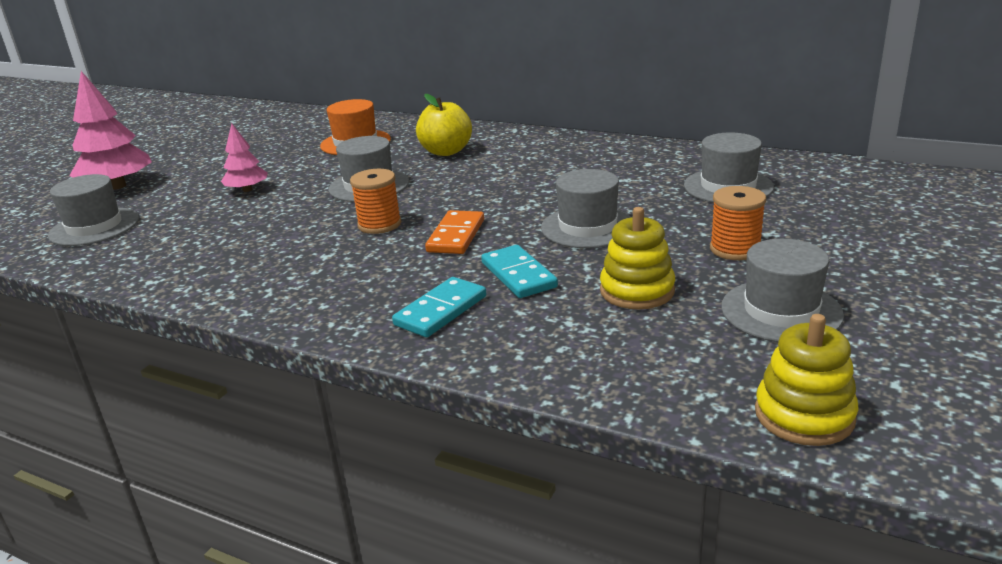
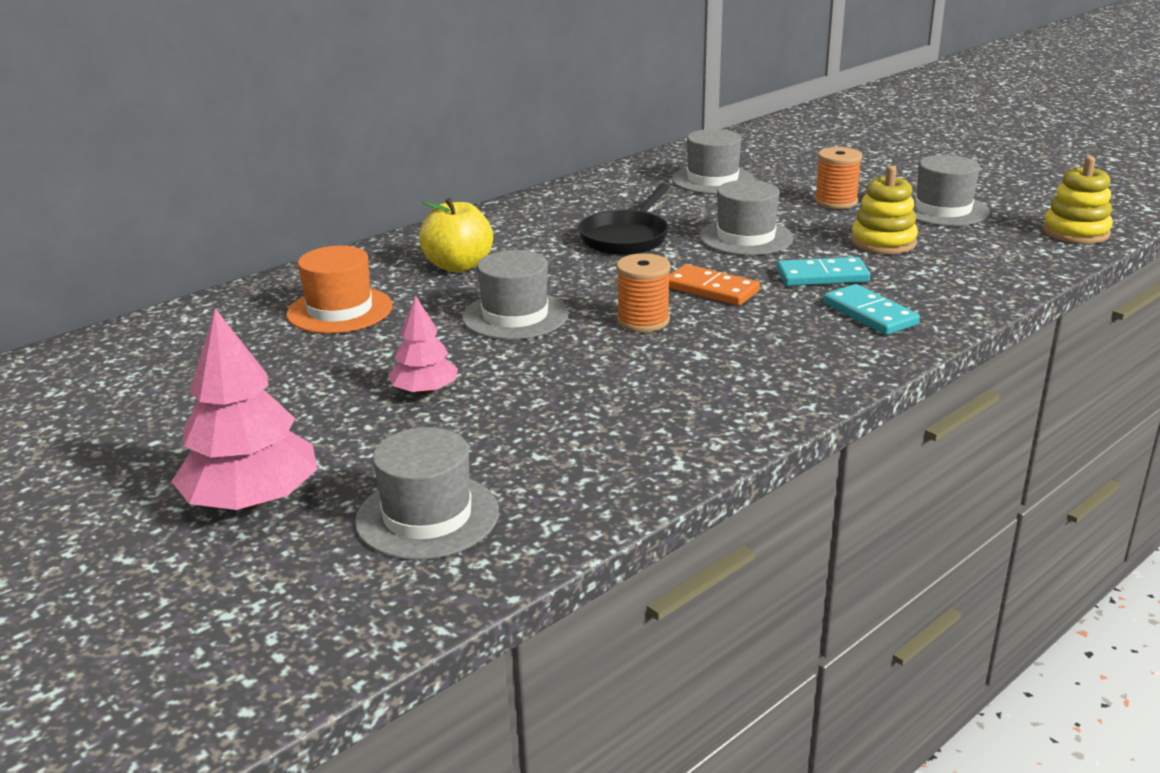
camera: 70 degrees left, 0 degrees up
none -> black pan [578,184,670,255]

